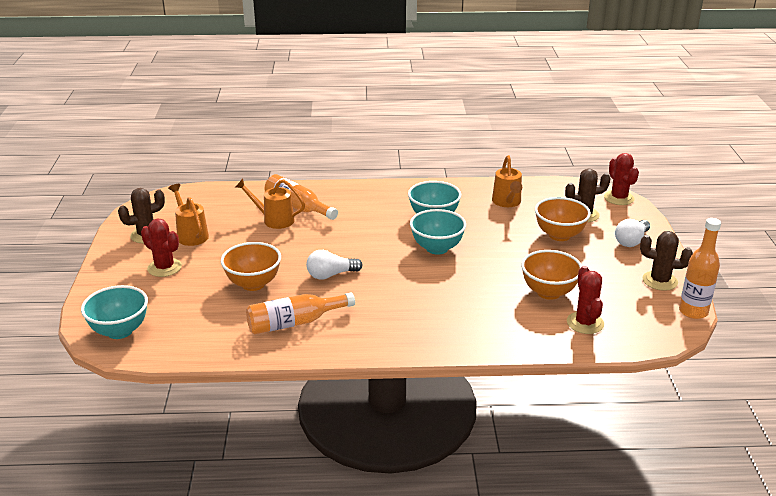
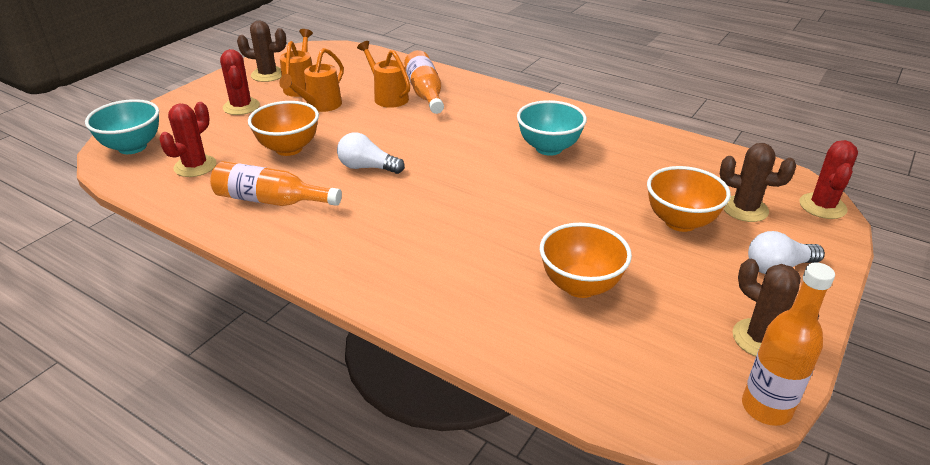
camera: 35 degrees right, 5 degrees up
turquoise bowl [410,209,466,255] -> none
orange watering can [492,155,522,207] -> orange watering can moved to [279,48,344,112]
red cactus [567,266,604,334] -> red cactus moved to [159,102,216,177]

